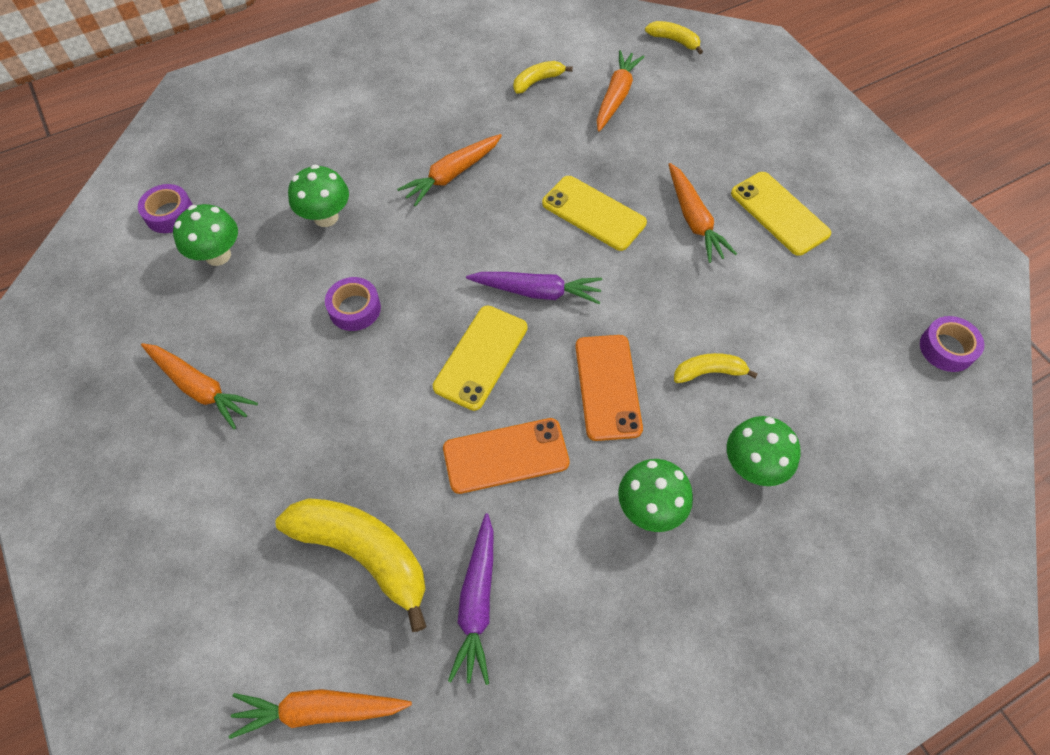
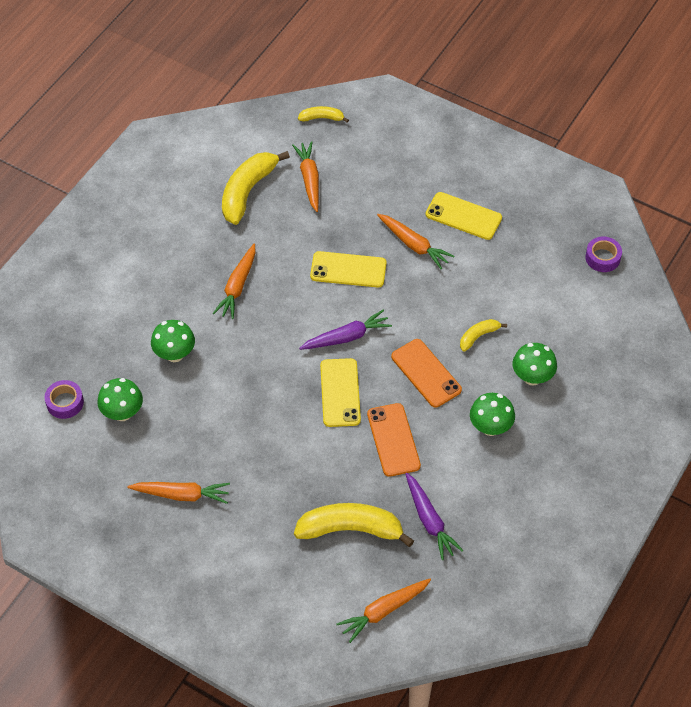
camera: 30 degrees left, 5 degrees down
purple tape [325,277,381,331] -> none
orange phone [443,418,570,494] -> orange phone turned 60 degrees counterclockwise [367,403,421,477]
yellow banana [513,61,573,94] -> yellow banana [222,151,290,225], size x1.98

